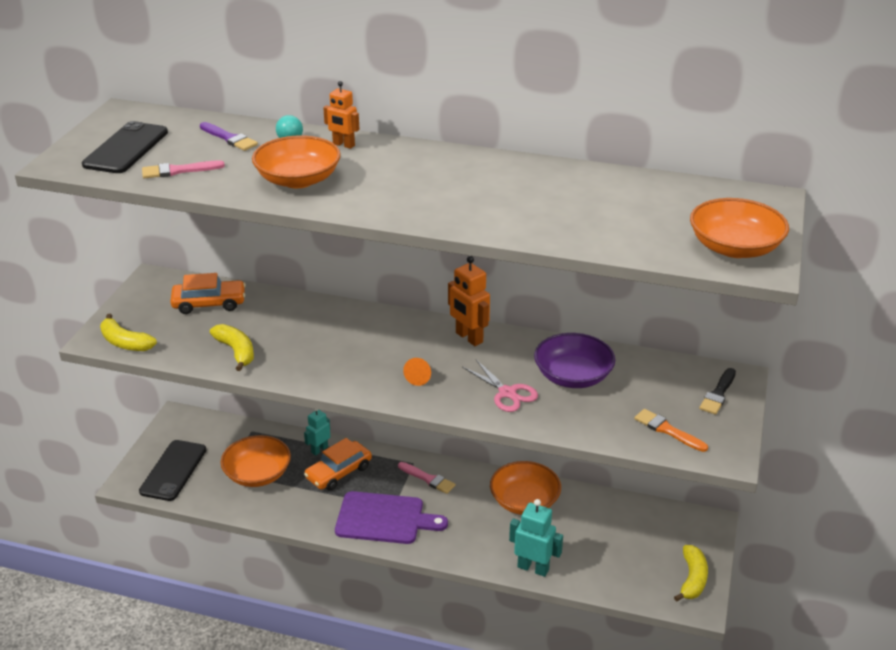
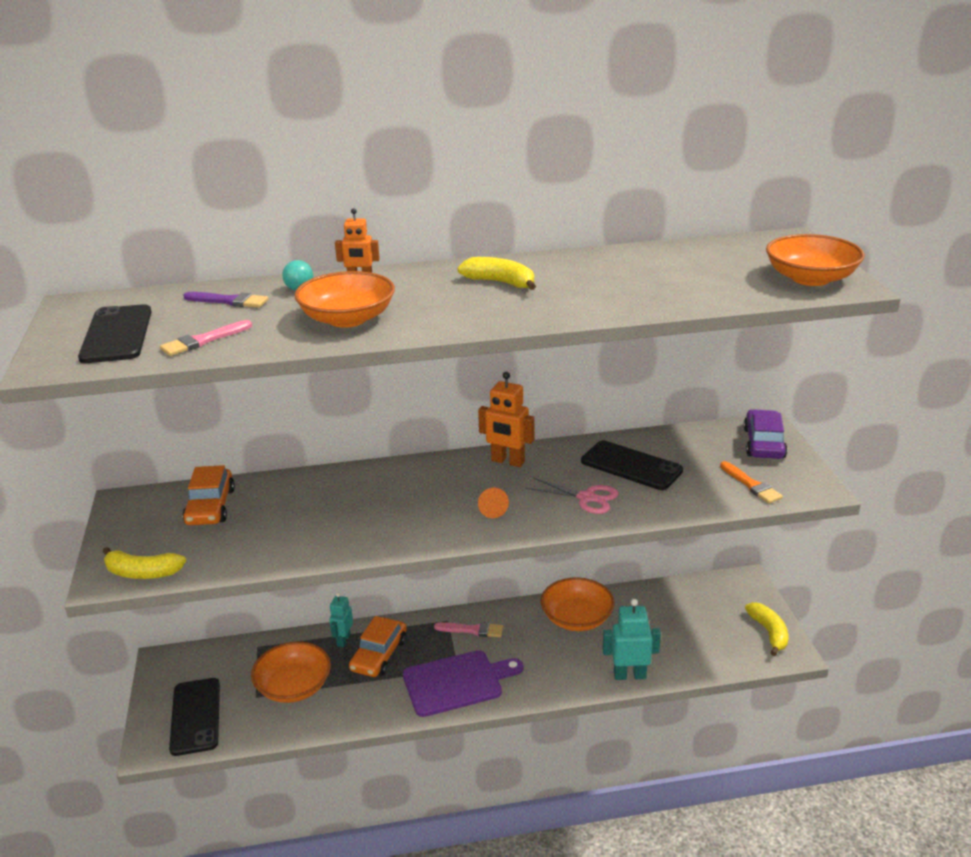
camera: 25 degrees left, 5 degrees down
orange car [170,273,246,314] -> orange car turned 120 degrees clockwise [183,465,235,525]
yellow banana [210,324,254,371] -> yellow banana moved to [457,257,536,290]
purple bowl [534,333,615,388] -> black phone [581,441,683,490]
orange brush [634,409,708,452] -> orange brush turned 135 degrees counterclockwise [720,461,783,504]
black brush [699,368,736,414] -> purple car [743,409,788,459]

